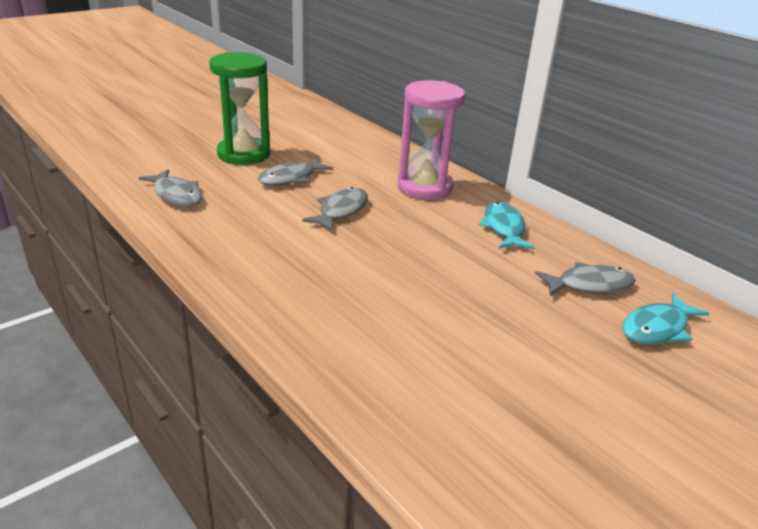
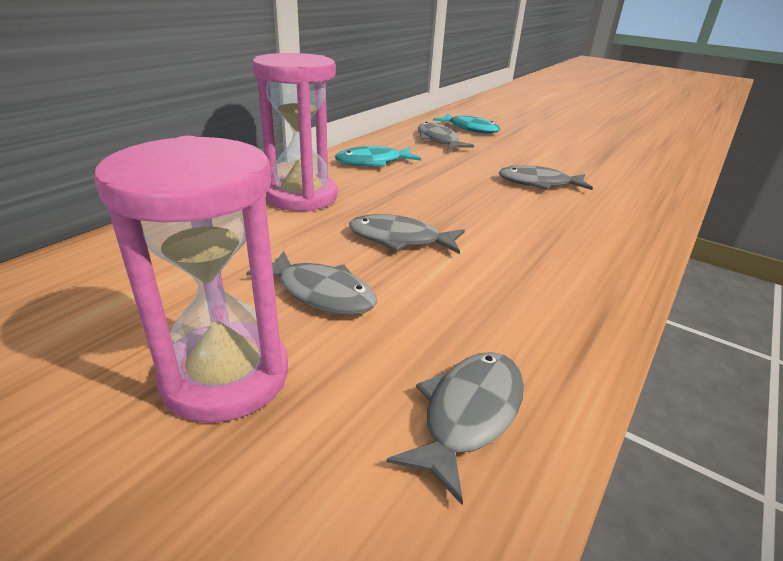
camera: 105 degrees left, 0 degrees up
green hourglass [209,52,270,165] -> pink hourglass [95,136,288,423]
none -> grey fish [499,165,593,190]

